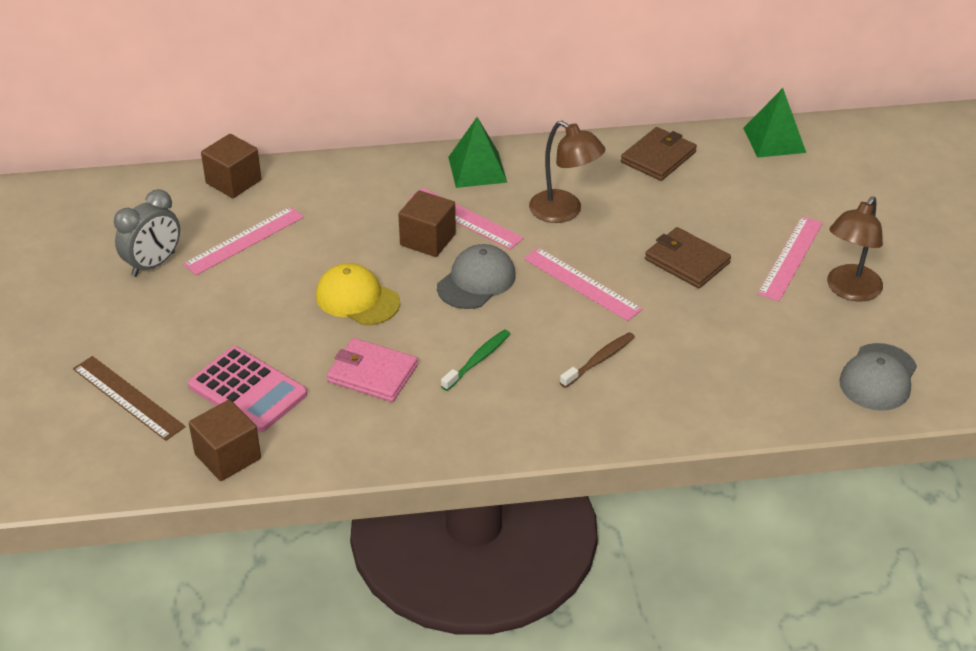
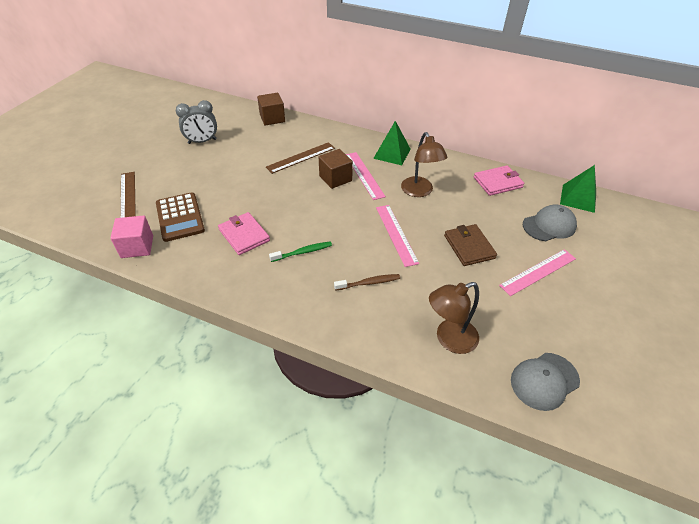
camera: 30 degrees right, 5 degrees up
pink ruler [183,207,304,275] -> none
pink calculator [188,346,307,432] -> brown calculator [156,192,205,242]
brown cube [189,400,261,481] -> pink cube [111,215,153,258]
yellow cap [316,263,400,325] -> none
grey cap [437,244,516,309] -> grey cap moved to [523,205,577,241]
brown wallet [621,127,697,181] -> pink wallet [474,165,524,196]
brown lamp [827,196,883,302] -> brown lamp moved to [429,282,479,354]
none -> brown ruler [266,142,335,174]

